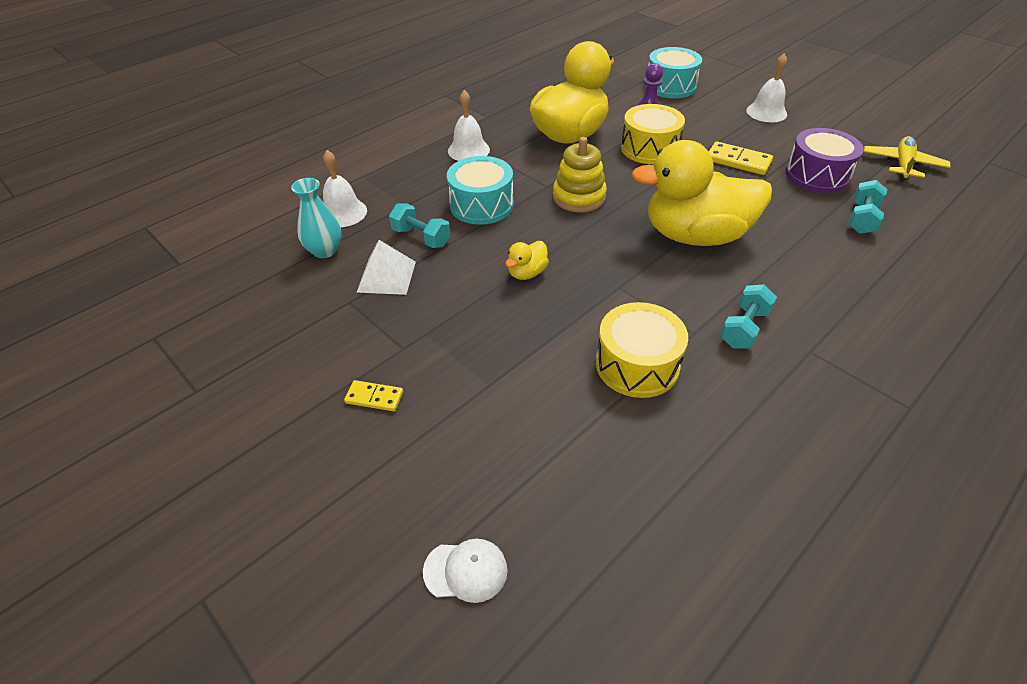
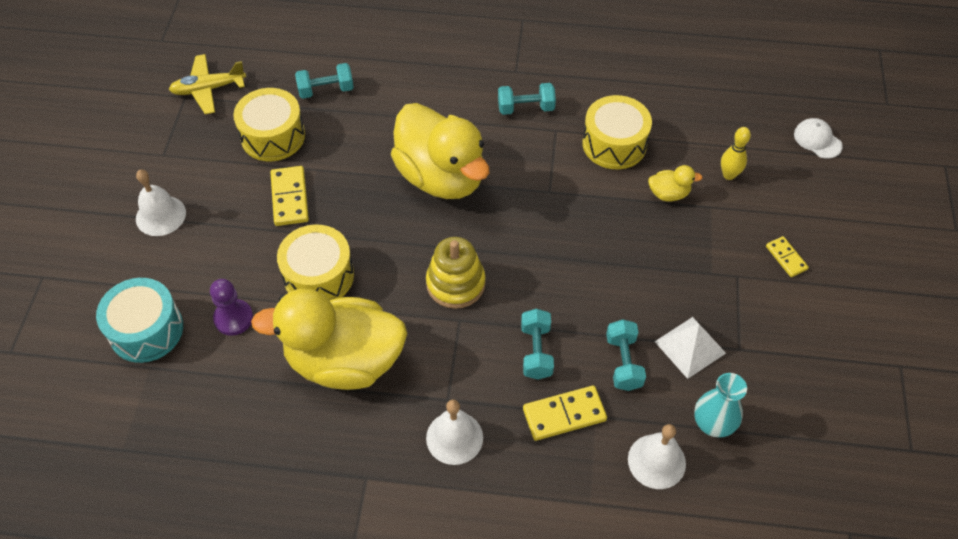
camera: 130 degrees left, 10 degrees up
turquoise drum [447,156,514,225] -> turquoise dumbbell [521,309,554,380]
yellow duck [505,241,549,280] -> yellow duck moved to [648,165,703,202]
purple drum [785,128,864,193] -> yellow drum [233,88,305,161]
none -> yellow domino [523,385,607,441]
none -> yellow bowling pin [721,127,751,180]

